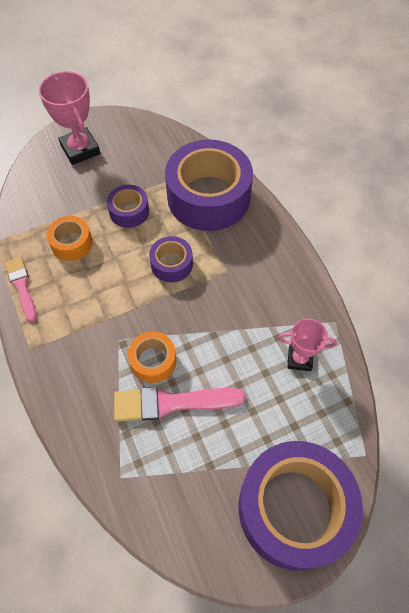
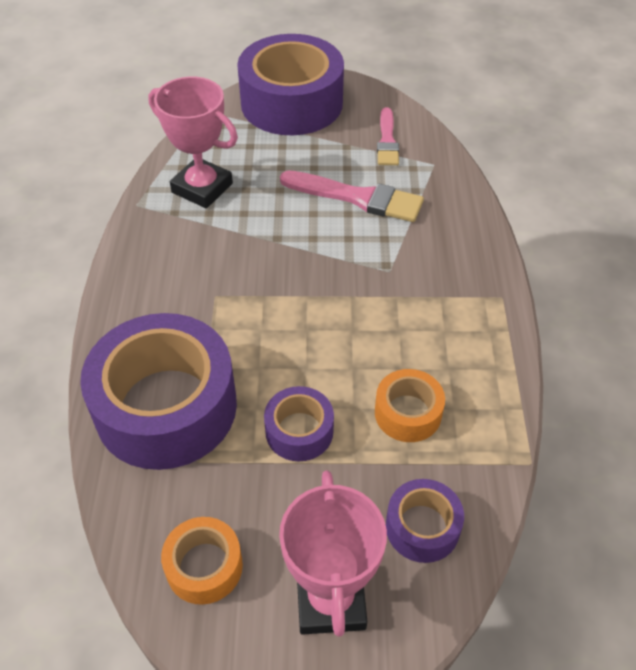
camera: 155 degrees left, 10 degrees down
pink brush [5,257,37,322] -> pink brush moved to [377,107,399,166]
orange tape [128,332,177,383] -> orange tape moved to [161,517,243,605]
purple tape [149,236,193,282] -> purple tape moved to [386,479,464,563]
pink trophy [278,319,337,371] -> pink trophy [148,77,238,208], size x1.62

